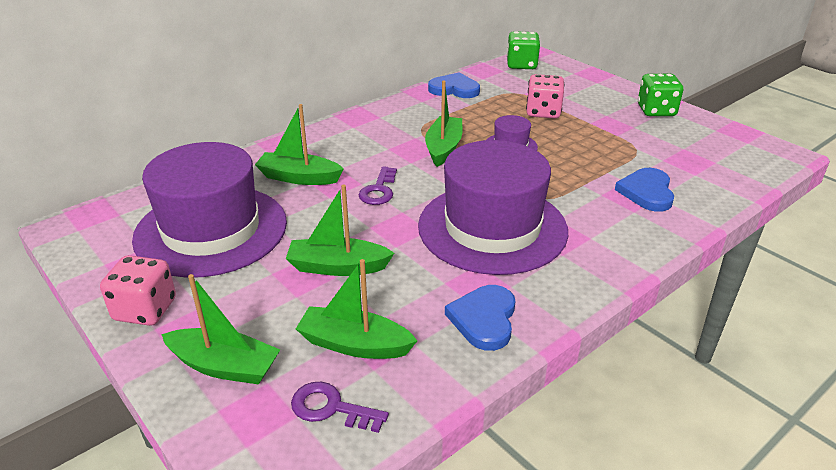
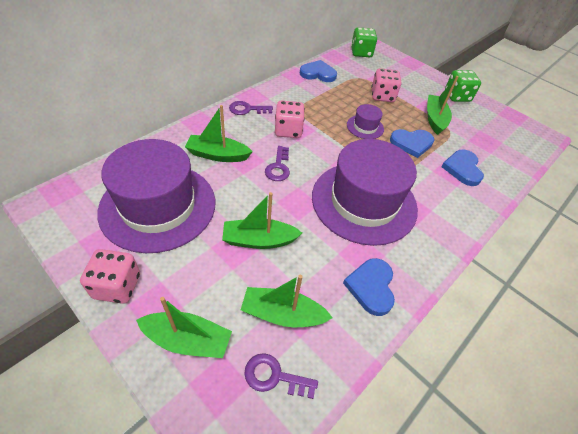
camera: 10 degrees left, 15 degrees up
green boat [425,81,462,167] -> green boat moved to [427,76,459,135]
none -> purple key [229,101,273,115]
none -> pink dice [275,100,305,138]
none -> blue heart [390,129,434,158]

